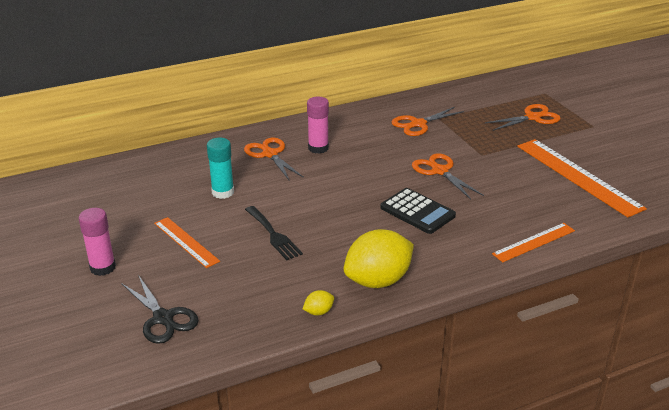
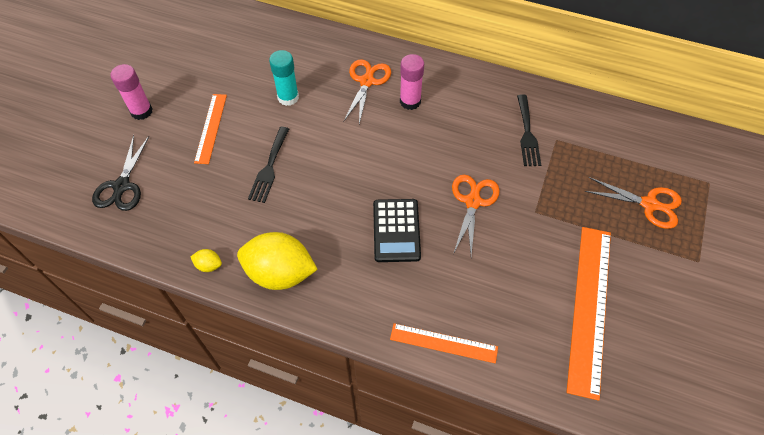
camera: 45 degrees right, 25 degrees up
orange scissors [391,107,464,136] -> black fork [517,94,541,166]

